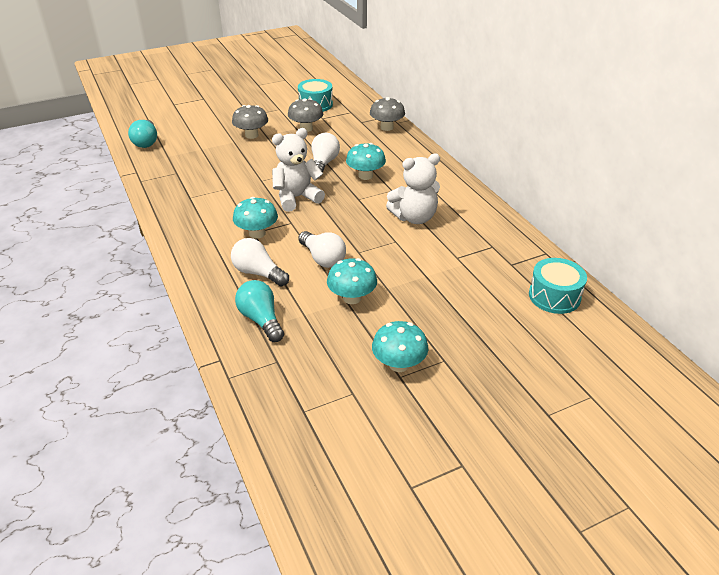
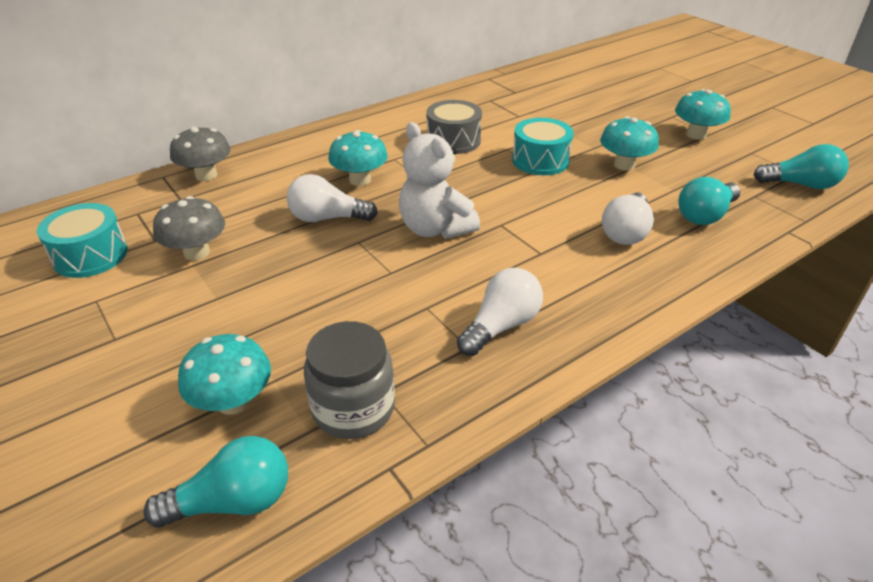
camera: 100 degrees left, 0 degrees up
grey mushroom [232,105,268,139] -> none
turquoise mushroom [233,197,278,239] -> turquoise mushroom moved to [178,334,271,415]
white light bulb [298,231,346,268] -> white light bulb moved to [457,268,543,356]
white teddy bear [386,154,440,224] -> grey drum [426,100,482,154]
turquoise drum [529,258,587,314] -> turquoise drum moved to [512,118,574,175]
none -> grey jar [304,321,395,439]
none -> turquoise light bulb [754,144,849,189]

